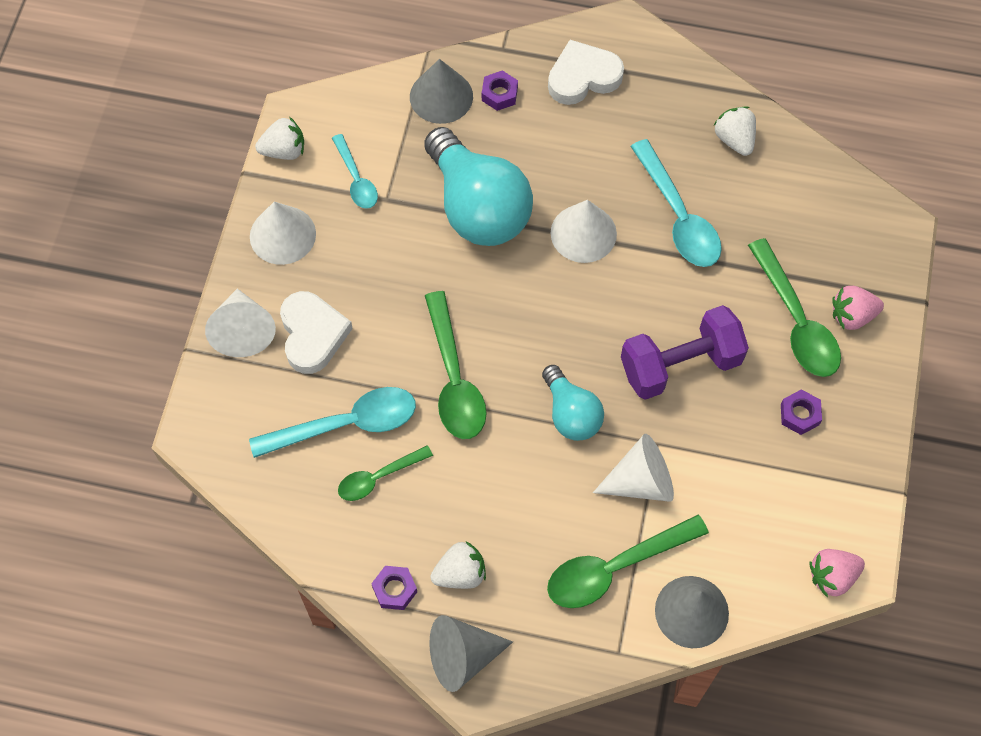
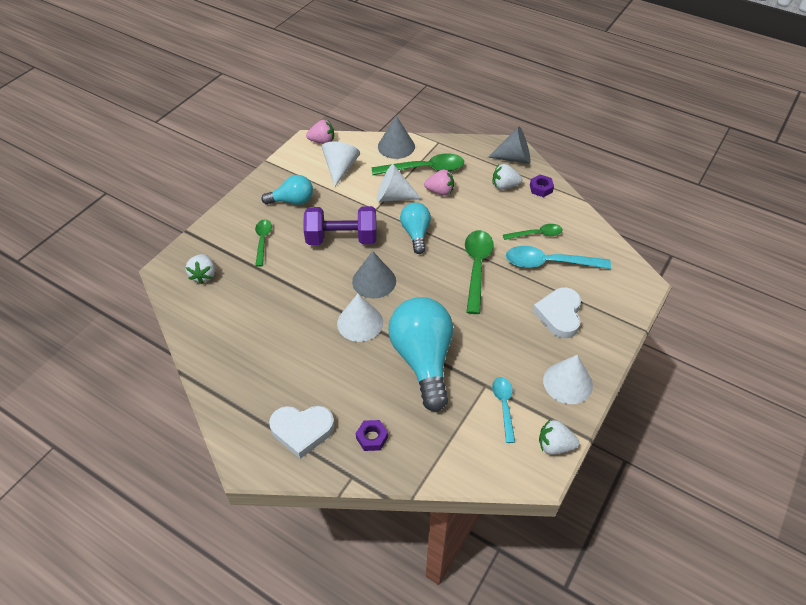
camera: 160 degrees left, 15 degrees down
white cone [205,288,276,357] -> white cone moved to [322,142,360,186]
grey cone [410,59,473,124] -> grey cone moved to [352,251,396,299]
turquoise spoon [630,139,722,267] -> none
white strawberry [713,107,756,156] -> white strawberry moved to [186,254,215,284]
green spoon [748,238,841,377] -> green spoon [255,219,272,267], size x0.60
purple nut [781,389,822,435] -> turquoise light bulb [261,175,313,205]
pink strawberry [832,286,884,330] -> pink strawberry moved to [424,170,454,196]

